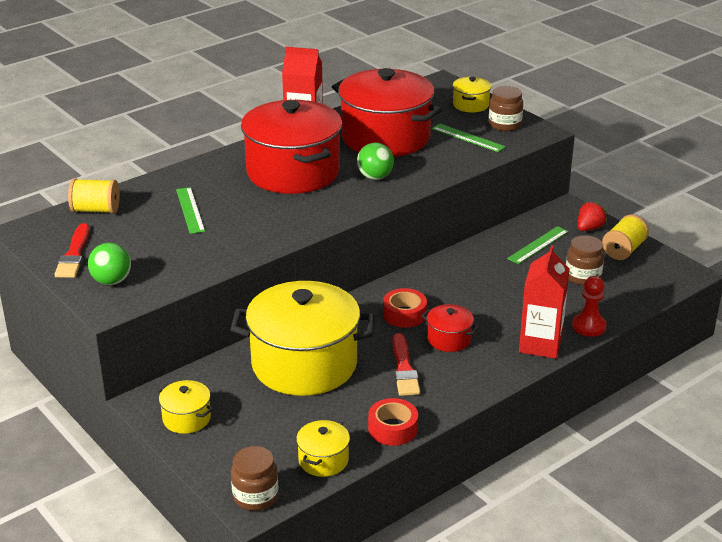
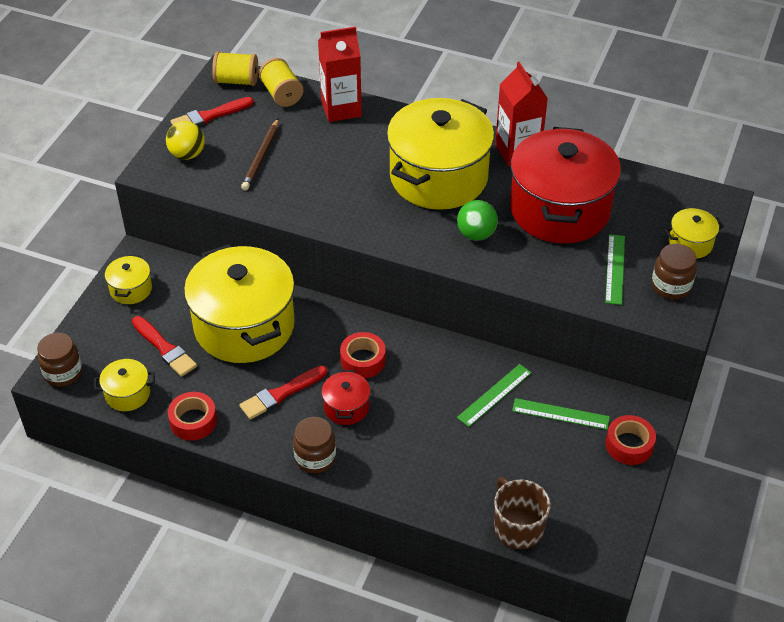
camera: 60 degrees right, 15 degrees up
green ball [88,243,131,285] -> yellow ball [166,121,205,160]
green ruler [176,187,205,234] -> green ruler moved to [457,364,532,427]
red pot [241,100,342,194] -> yellow pot [387,98,494,210]
red carton [519,245,570,359] -> red carton moved to [318,27,362,122]
brown jar [566,235,604,285] -> brown jar moved to [293,417,336,473]
red pawn [572,276,606,337] -> none
red strawberry [577,201,607,231] -> red tape [606,415,656,465]
yellow spool [602,215,649,260] -> yellow spool moved to [212,52,258,86]
none -> red brush [132,316,197,377]
none -> brown pencil [241,118,279,190]
none -> brown mug [494,477,551,549]

